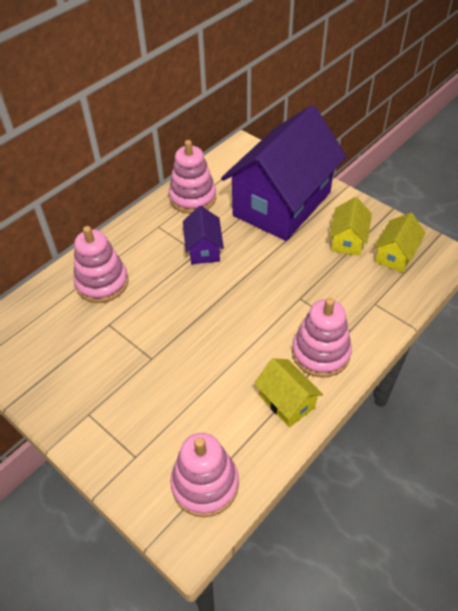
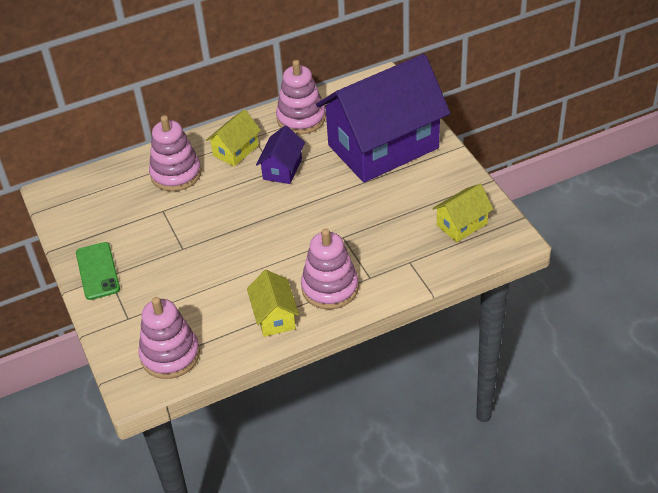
camera: 25 degrees right, 5 degrees down
yellow house [329,197,372,256] -> yellow house moved to [206,109,261,167]
none -> green phone [76,242,120,300]

